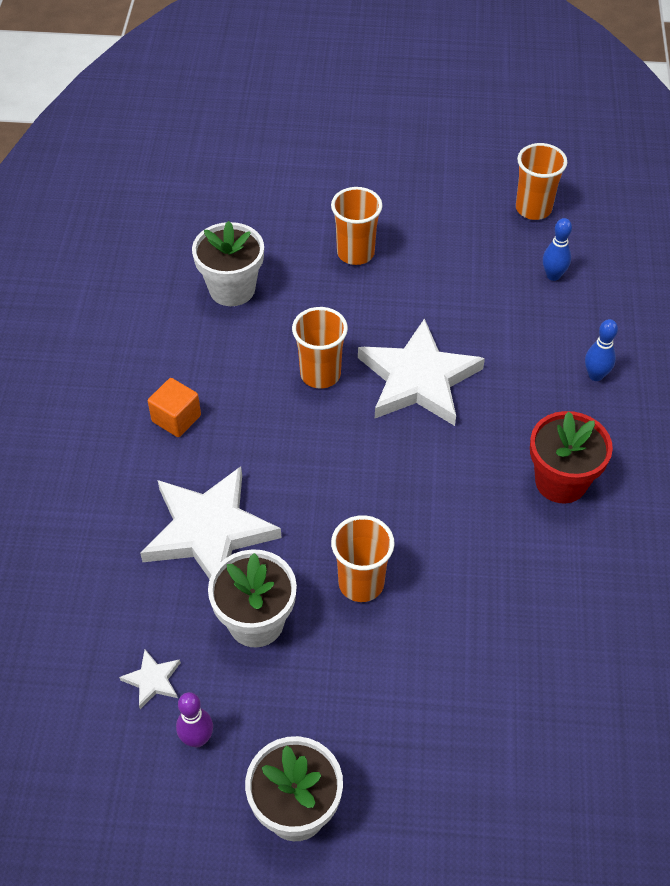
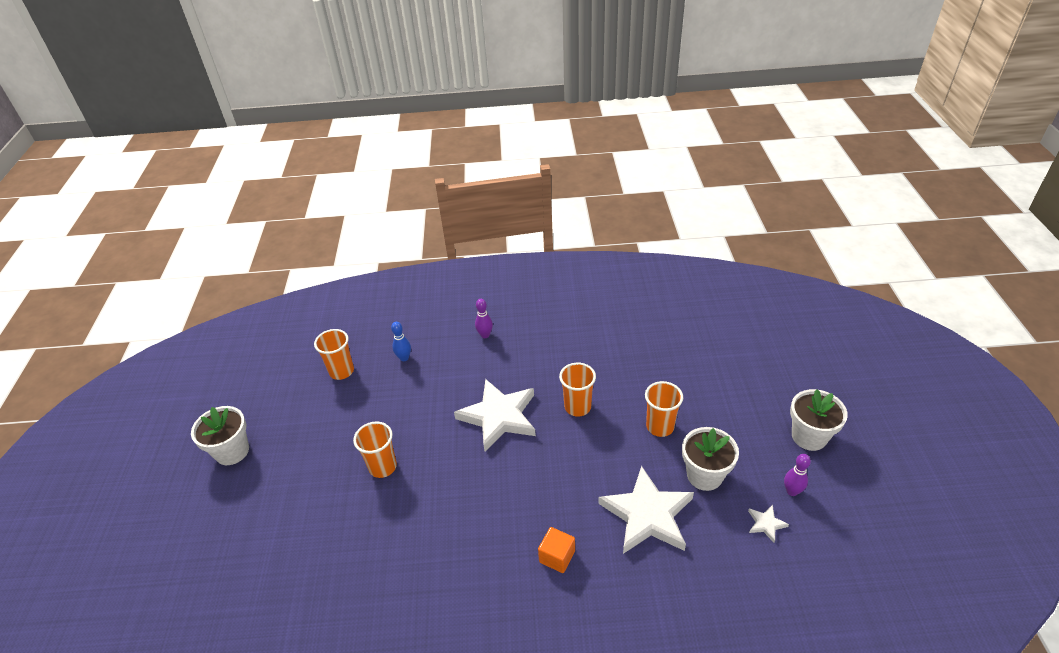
camera: 95 degrees left, 10 degrees down
white flower pot [192,221,264,306] -> white flower pot moved to [191,406,249,465]
orange cup [292,307,348,388] -> orange cup moved to [559,363,596,416]
red flower pot [530,411,613,503] -> none
blue bowling pin [585,319,618,381] -> purple bowling pin [475,299,493,338]

